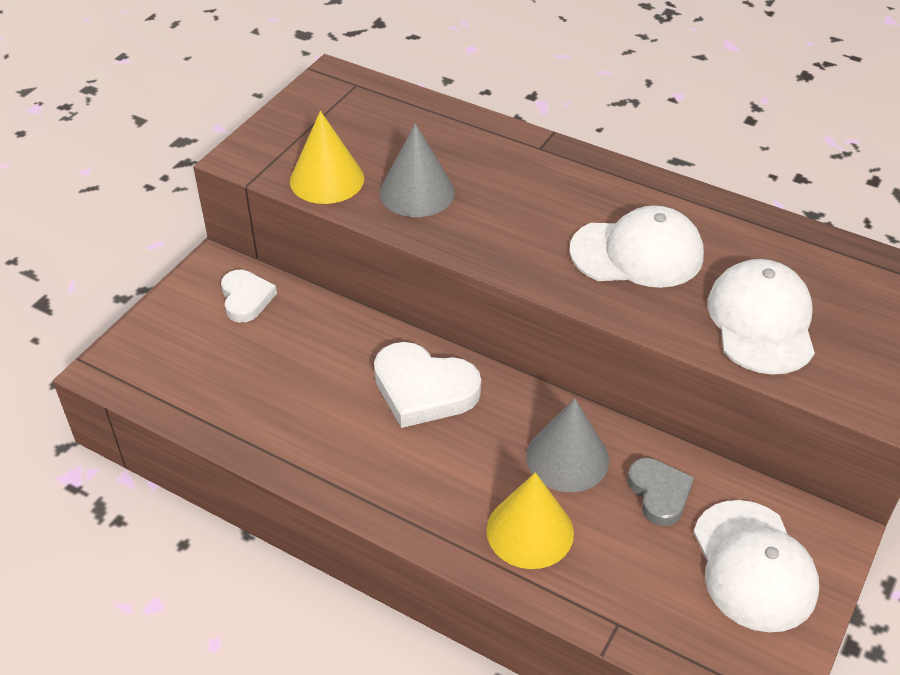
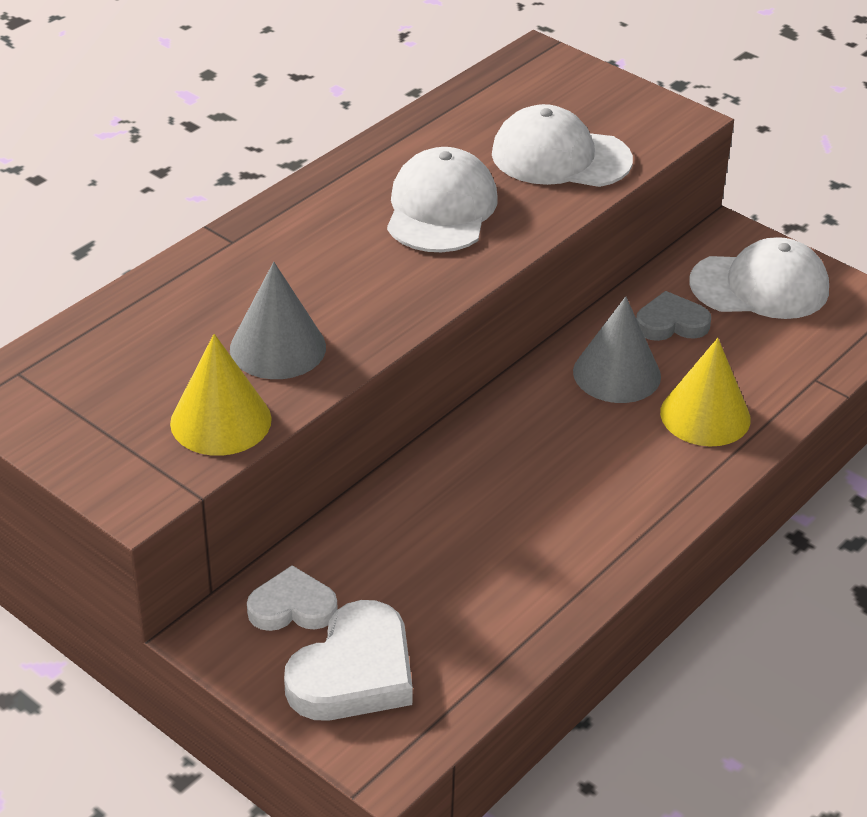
camera: 80 degrees left, 5 degrees down
white heart [374,342,481,428] -> white heart moved to [284,600,413,721]

